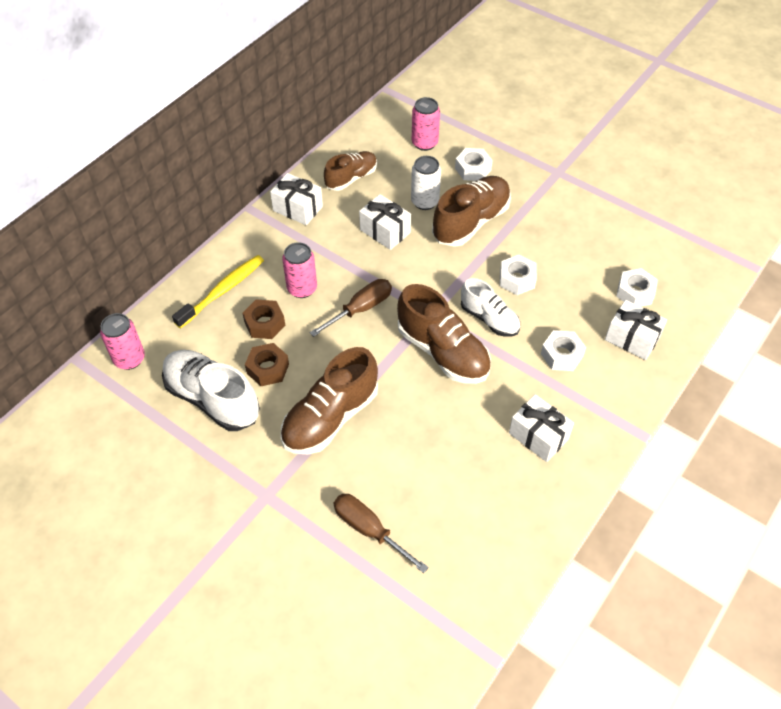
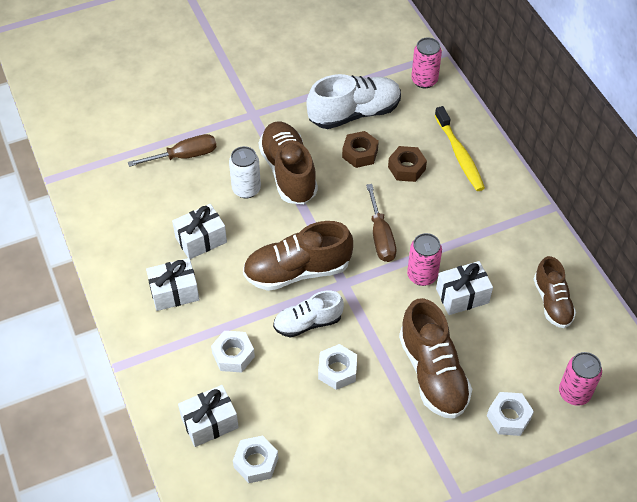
camera: 120 degrees right, 0 degrees up
white gift [270,173,323,225] -> white gift moved to [172,204,227,259]
pink can [282,242,317,298] -> pink can moved to [407,233,442,286]
white can [411,156,441,210] -> white can moved to [229,146,261,199]

